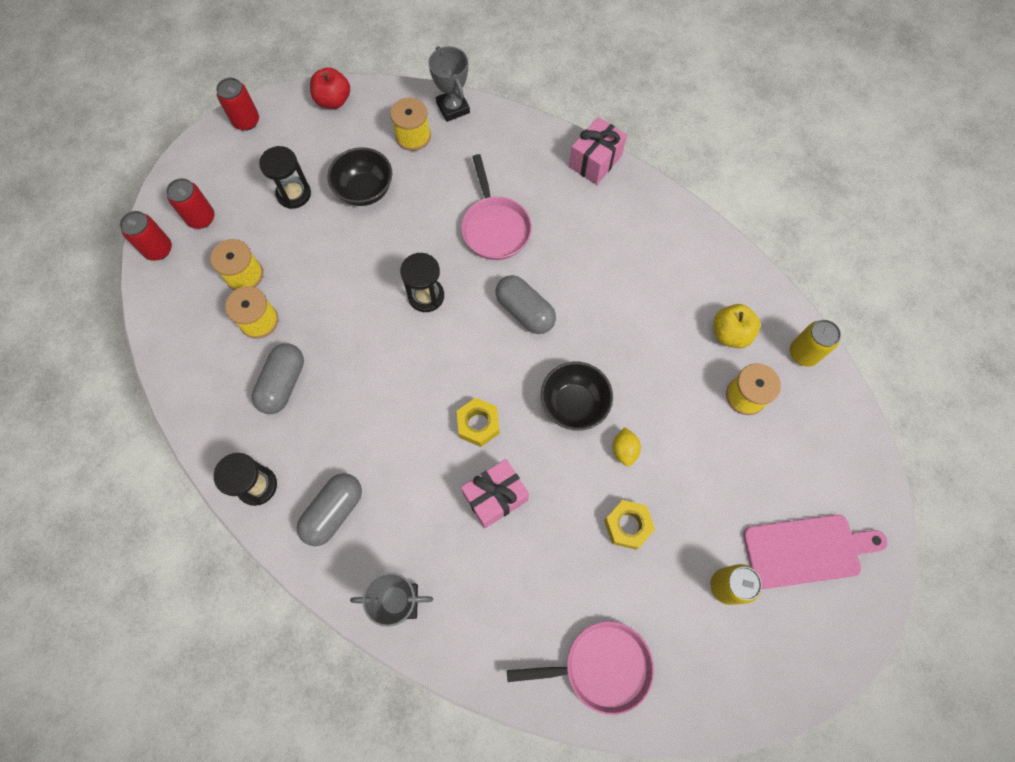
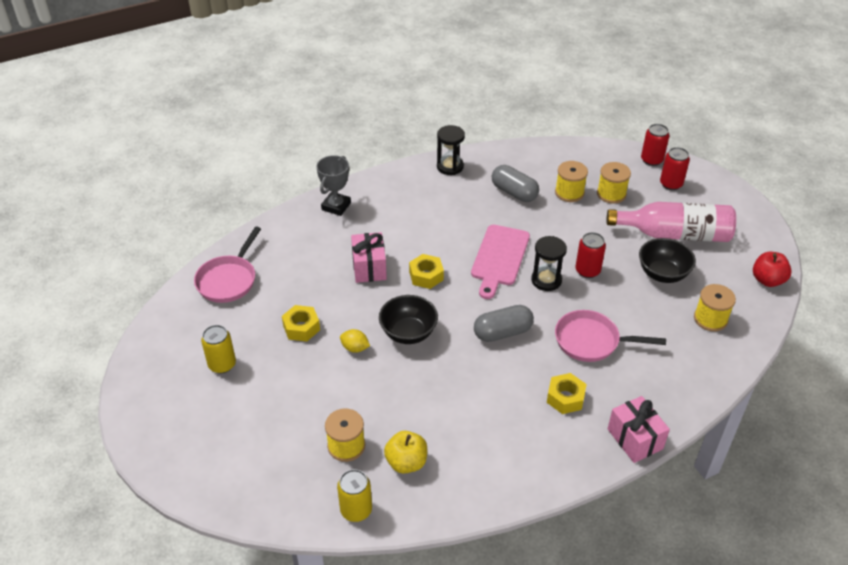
camera: 115 degrees right, 25 degrees down
red can [216,78,259,131] -> red can moved to [575,232,606,278]
black hourglass [259,146,311,209] -> pink bottle [606,202,736,242]
grey capsule [297,473,362,546] -> none
grey trophy [428,46,470,122] -> none
pink cutting board [743,514,887,589] -> pink cutting board moved to [471,225,530,299]
none -> yellow nut [547,373,587,414]

